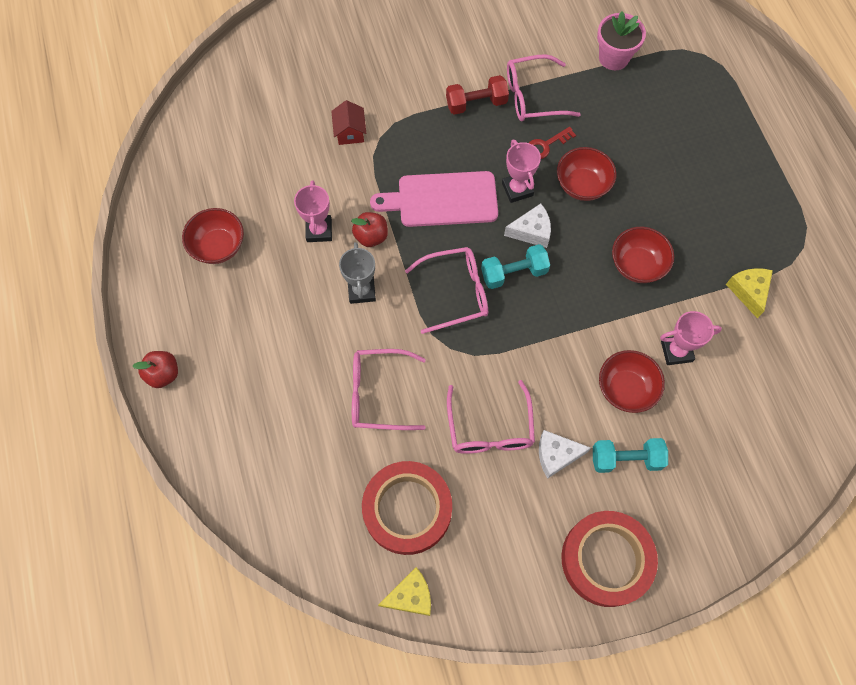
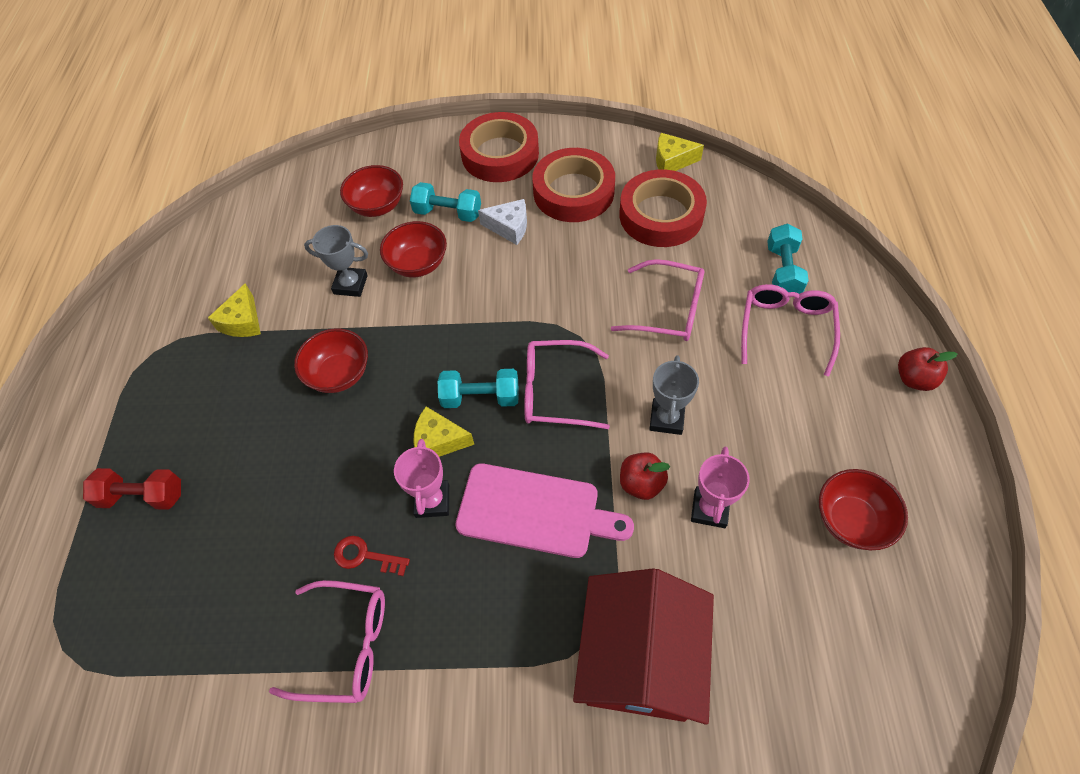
camera: 160 degrees left, 10 degrees down
red house [331,100,366,145] -> red house [573,568,714,725], size x2.37
red dumbbell [446,75,509,115] -> red dumbbell moved to [83,468,181,510]
pink glasses [447,380,535,454] -> pink glasses moved to [741,284,840,377]
white cheese [504,204,551,248] -> yellow cheese [414,407,474,457]
red key [529,127,576,159] -> red key turned 150 degrees counterclockwise [334,536,410,576]
red bowl [557,147,617,201] -> red bowl moved to [340,165,403,217]
pink flower pot [597,11,646,70] -> none
pink trophy [660,311,722,365] -> grey trophy [304,225,368,297]
none -> red tape [532,148,615,222]
none -> turquoise dumbbell [767,223,809,294]

